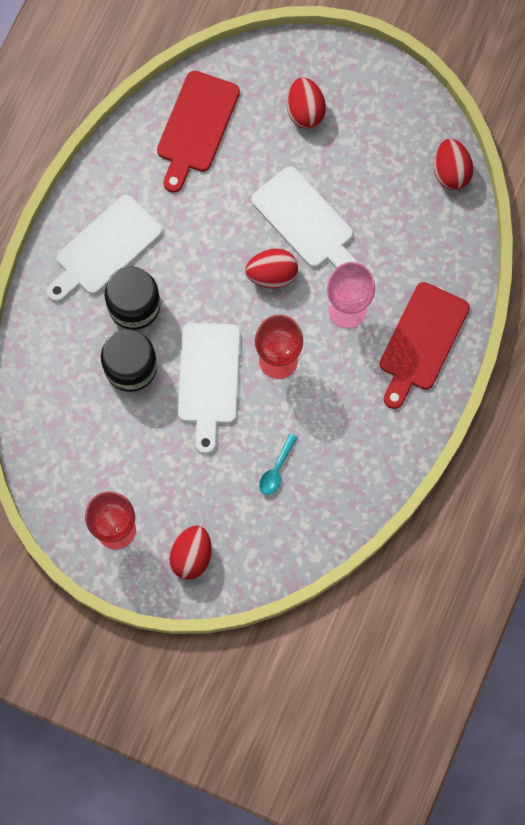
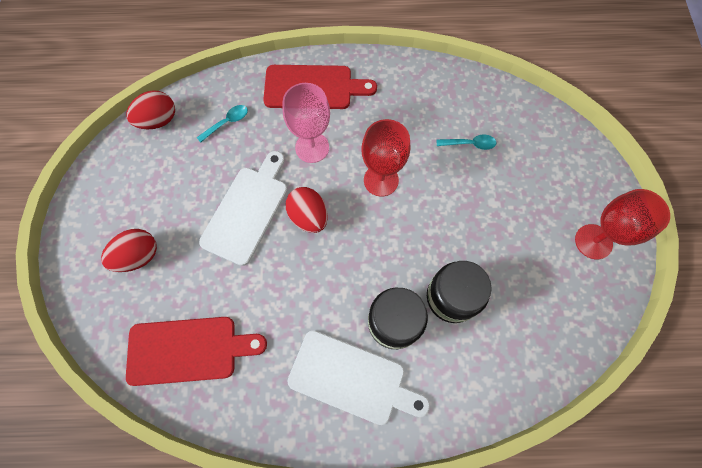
camera: 115 degrees left, 5 degrees down
red egg [169,525,212,580] -> none
white cutting board [178,323,240,454] -> none
none -> turquoise spoon [197,105,248,143]

